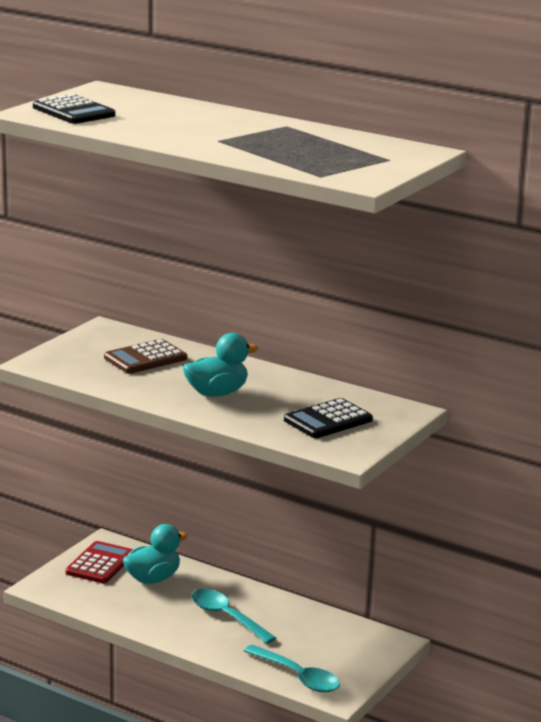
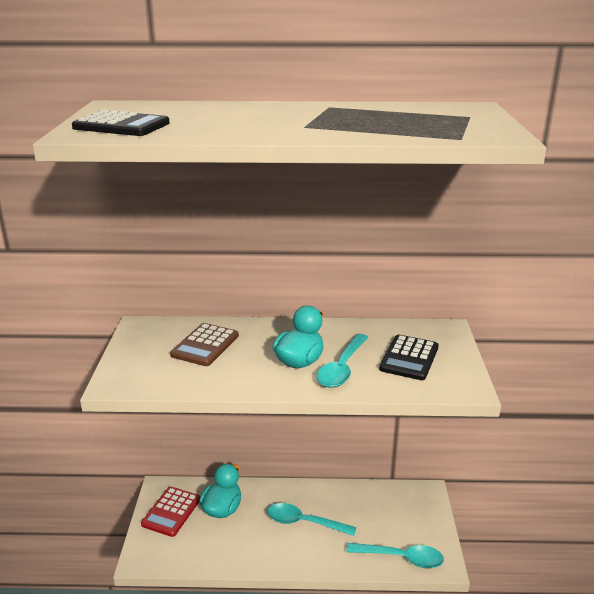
camera: 30 degrees left, 5 degrees up
red calculator [65,541,133,583] -> red calculator turned 150 degrees counterclockwise [141,487,200,537]
none -> turquoise spoon [317,334,368,388]

